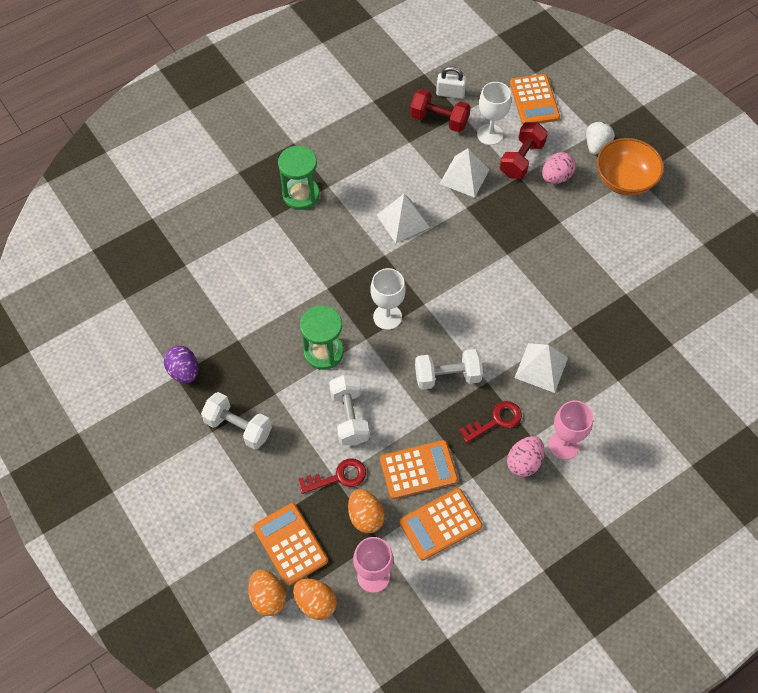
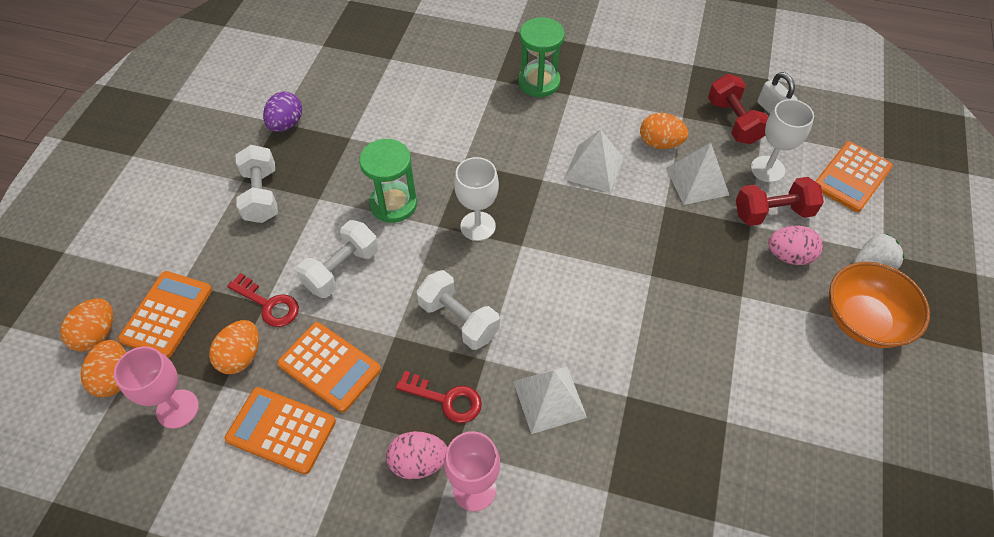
camera: 50 degrees right, 5 degrees down
none -> orange egg [640,113,688,149]

